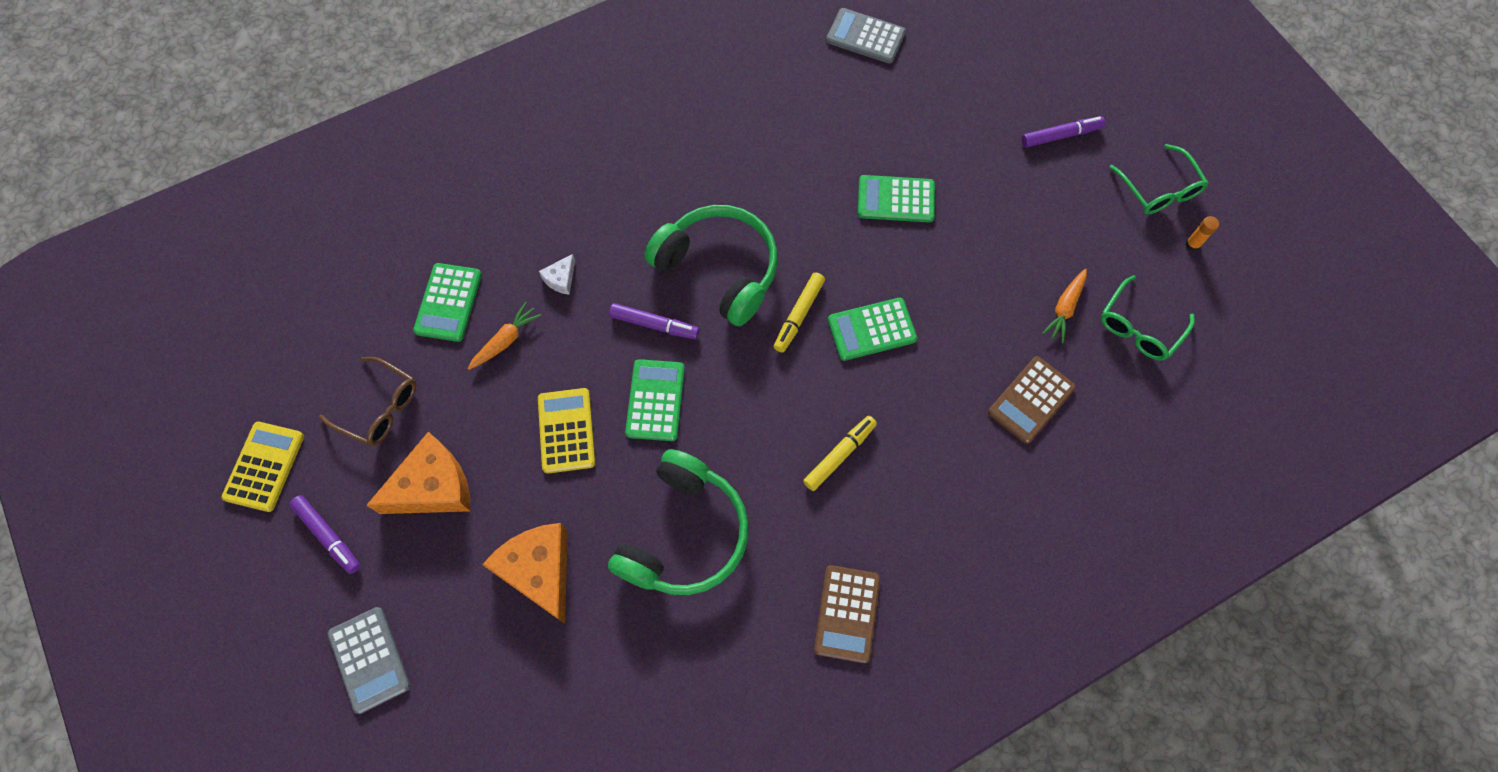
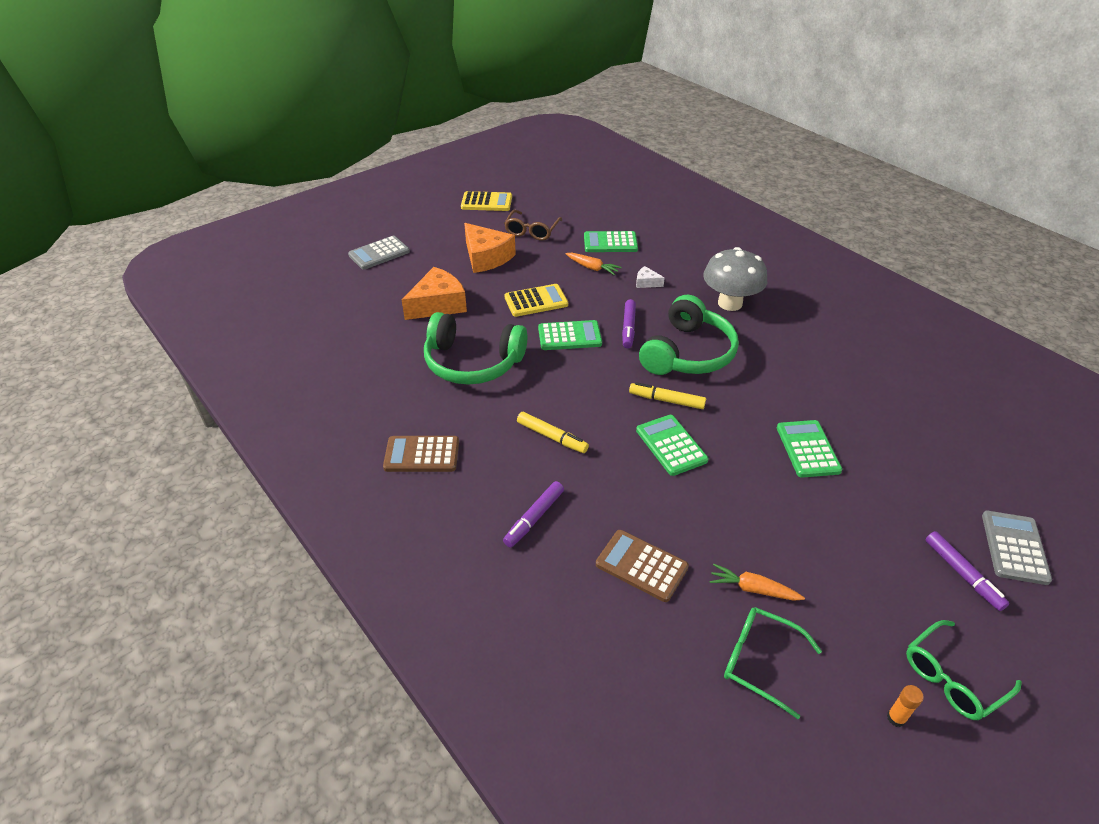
camera: 80 degrees right, 25 degrees down
purple marker [289,495,360,574] -> purple marker moved to [503,481,564,547]
grey calculator [826,8,906,63] -> grey calculator moved to [982,511,1052,585]
none -> grey mushroom [703,247,767,311]

